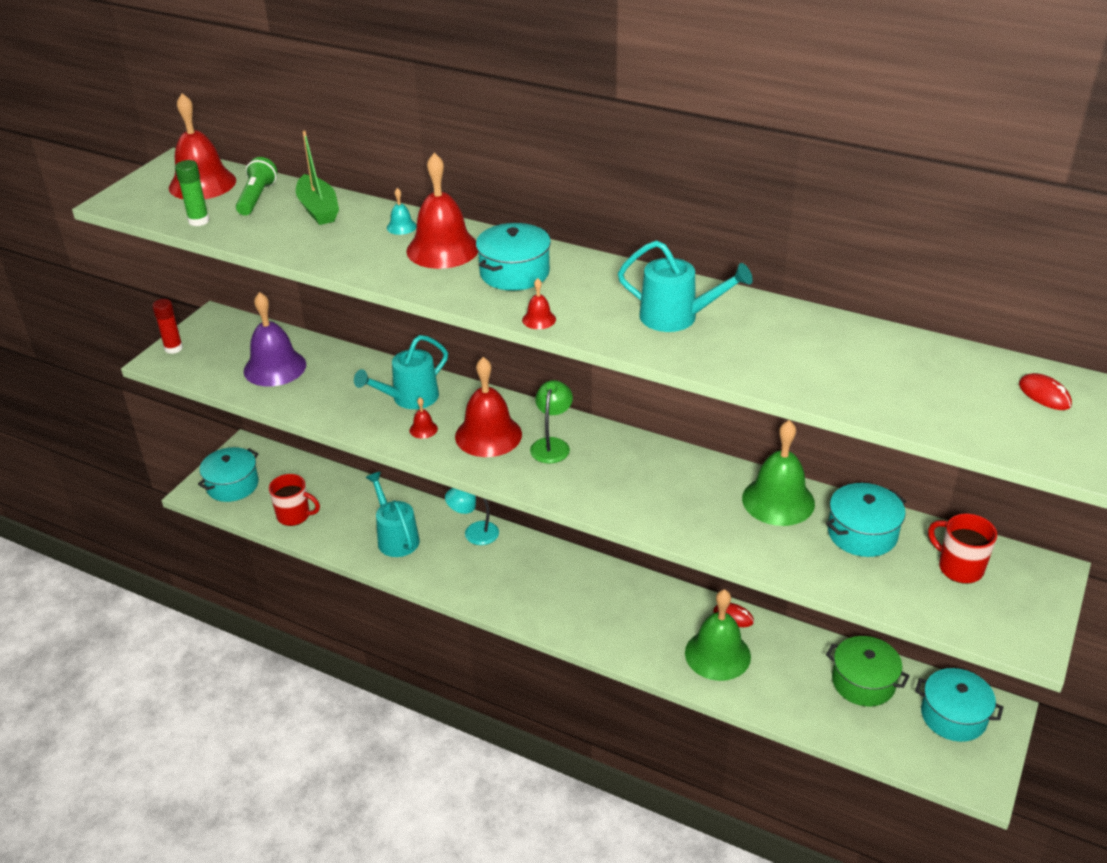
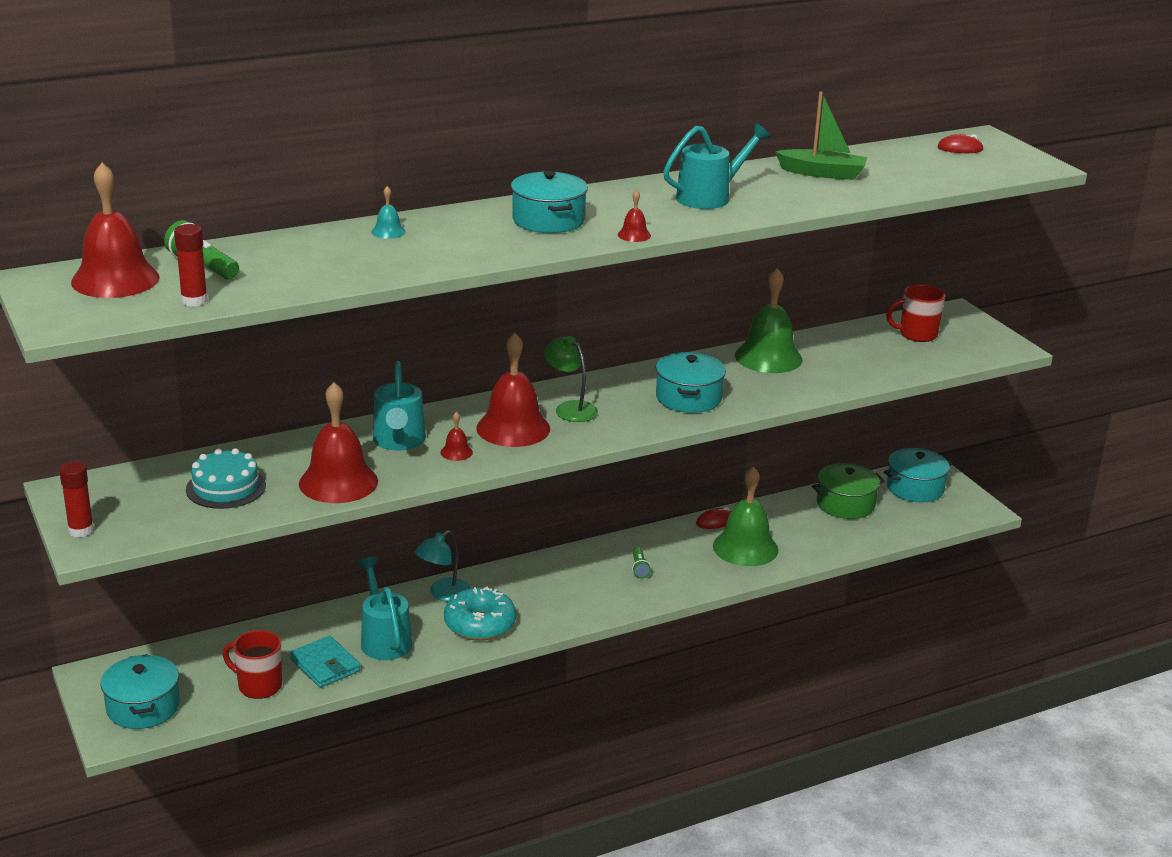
camera: 55 degrees left, 10 degrees down
green glue stick [175,160,210,226] -> red glue stick [174,224,208,307]
purple bell [244,292,306,387] -> turquoise cake [186,448,266,509]
red mug [269,474,320,526] -> red mug turned 120 degrees counterclockwise [223,630,282,699]
green boat [296,131,339,225] -> green boat moved to [775,91,867,180]
turquoise watering can [365,472,420,557] -> turquoise watering can turned 60 degrees clockwise [358,557,412,660]
red bell [406,153,478,269] -> red bell moved to [299,382,378,503]
turquoise pot [826,483,906,557] -> turquoise pot moved to [656,352,726,413]
none -> turquoise wallet [290,636,361,688]
none -> turquoise donut [444,587,516,641]
none -> green flashlight [632,547,651,579]

